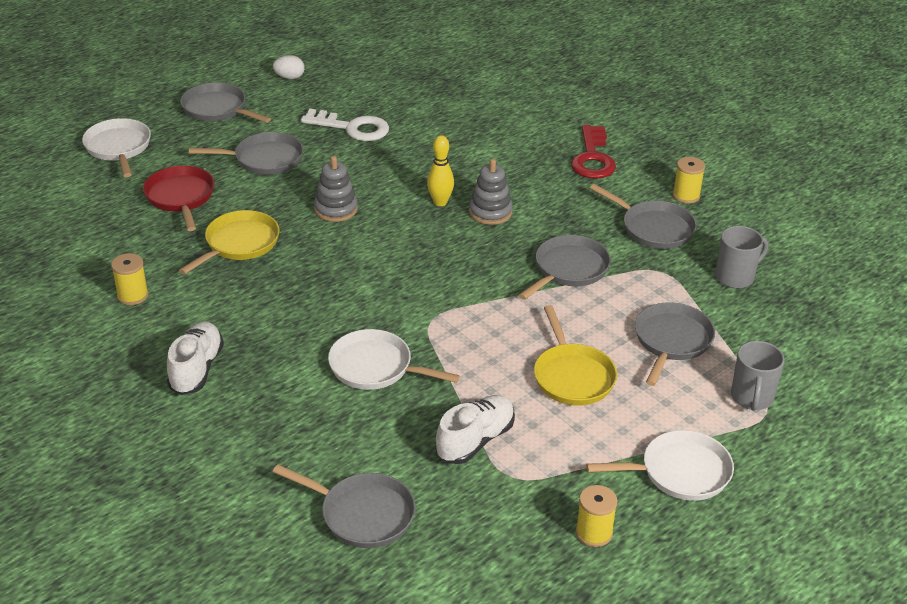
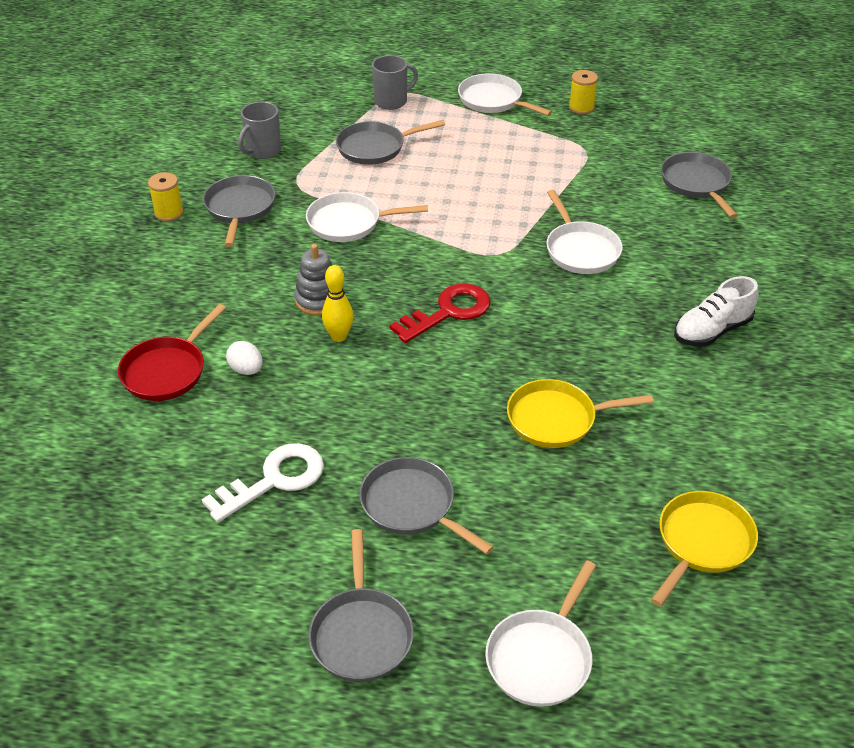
camera: 130 degrees left, 5 degrees up
yellow spool [111,253,148,305] -> none
red pan [143,166,215,231] -> red pan moved to [118,304,226,401]
white egg [273,55,305,79] -> white egg moved to [226,341,263,375]
white key [301,109,389,141] -> white key turned 75 degrees clockwise [202,443,324,523]
grey stacking toy [314,156,358,222] -> none
white shoe [436,395,515,464] -> none
grey pan [519,235,611,300] -> white pan [306,192,428,242]
yellow pan [534,305,617,406] -> yellow pan moved to [651,491,758,607]
red key [571,125,616,179] -> red key moved to [390,283,491,343]
grey mug [715,226,768,288] -> grey mug turned 75 degrees counterclockwise [238,102,281,159]

